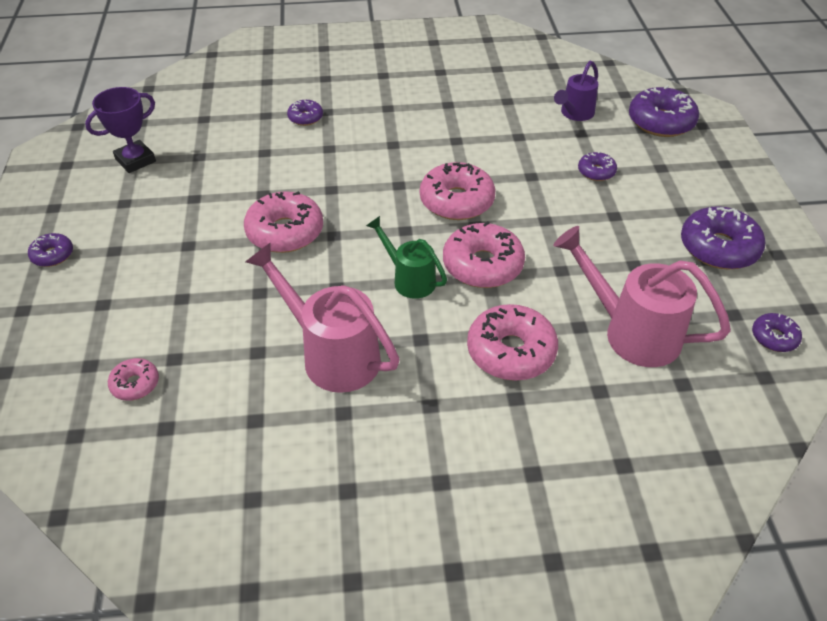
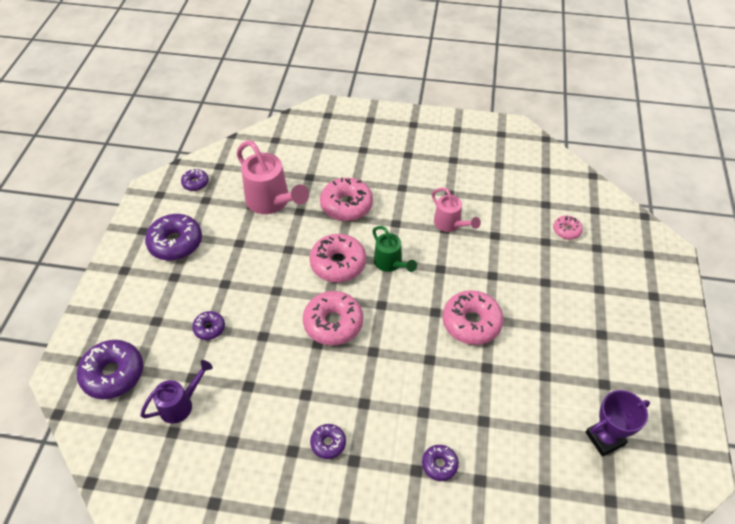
camera: 165 degrees left, 5 degrees up
purple donut [28,233,73,267] -> purple donut moved to [310,424,346,459]
pink watering can [245,243,400,393] -> pink watering can [432,188,481,232], size x0.60

